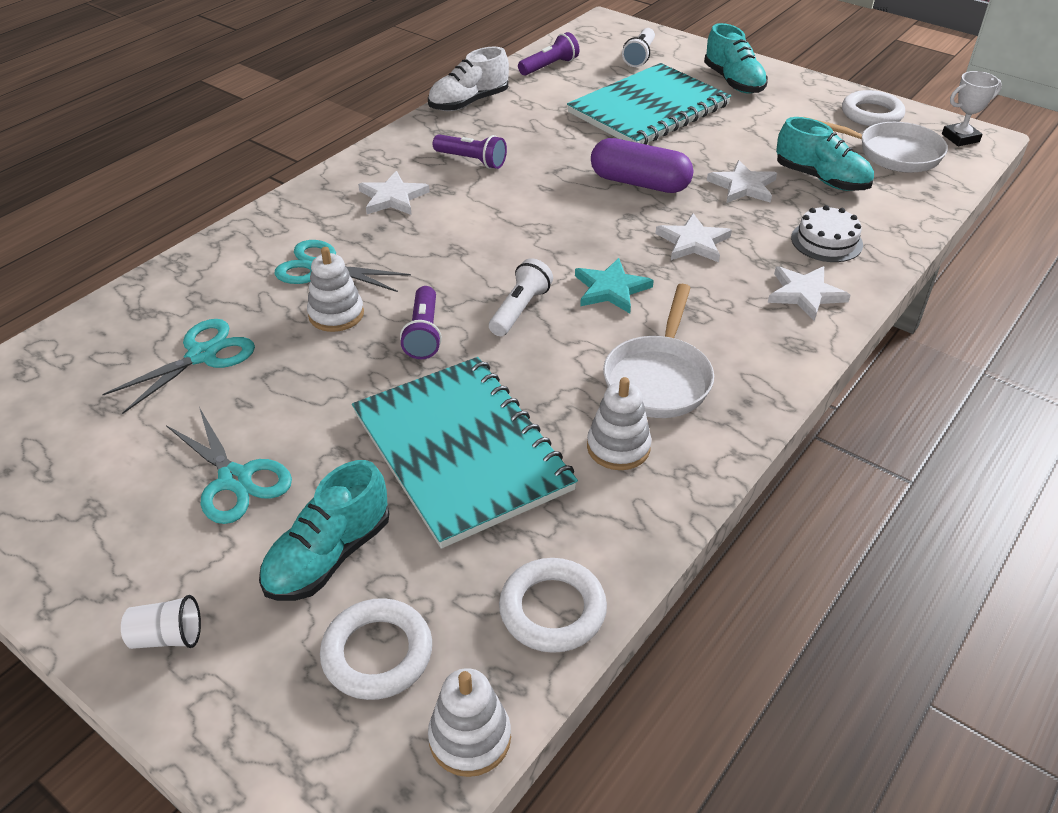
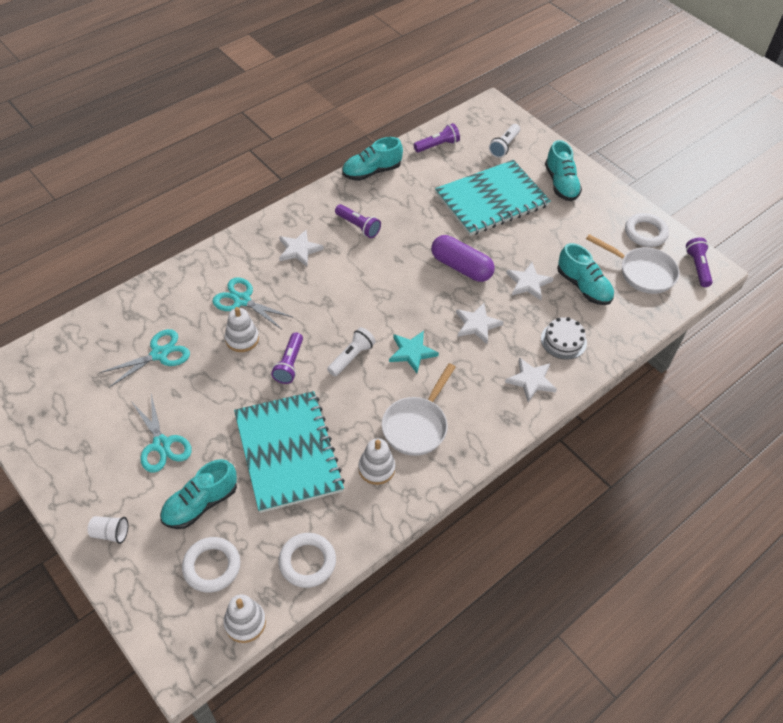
camera: 10 degrees right, 10 degrees up
white shoe [428,47,509,111] -> turquoise shoe [342,137,403,181]
white trophy [942,71,1002,146] -> purple flashlight [686,237,713,287]

